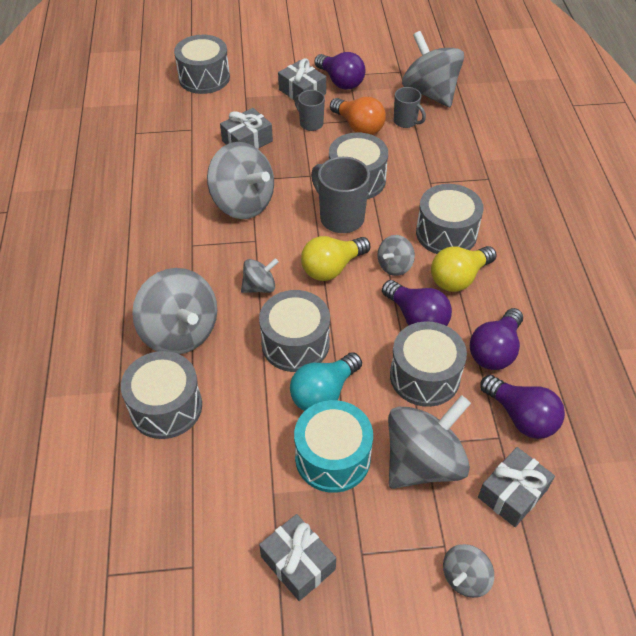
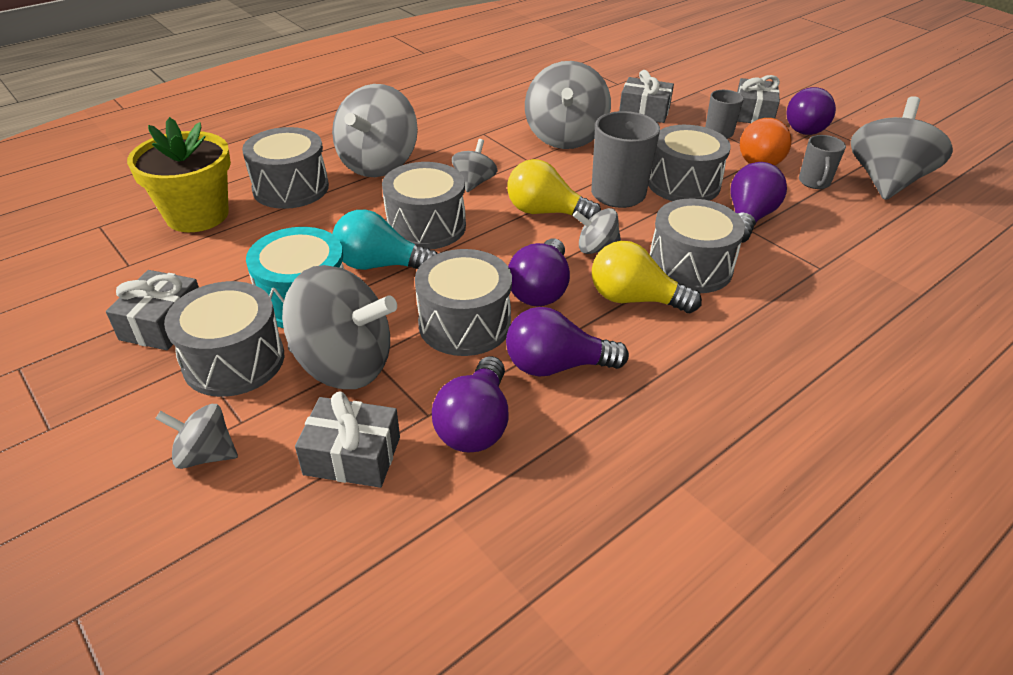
camera: 55 degrees right, 10 degrees down
grey drum [174,35,230,94] -> grey drum moved to [164,281,284,397]
grey spinning top [241,258,279,293] -> grey spinning top turned 105 degrees counterclockwise [452,139,497,192]
none -> yellow flower pot [127,117,231,232]
none -> purple light bulb [730,162,787,243]

